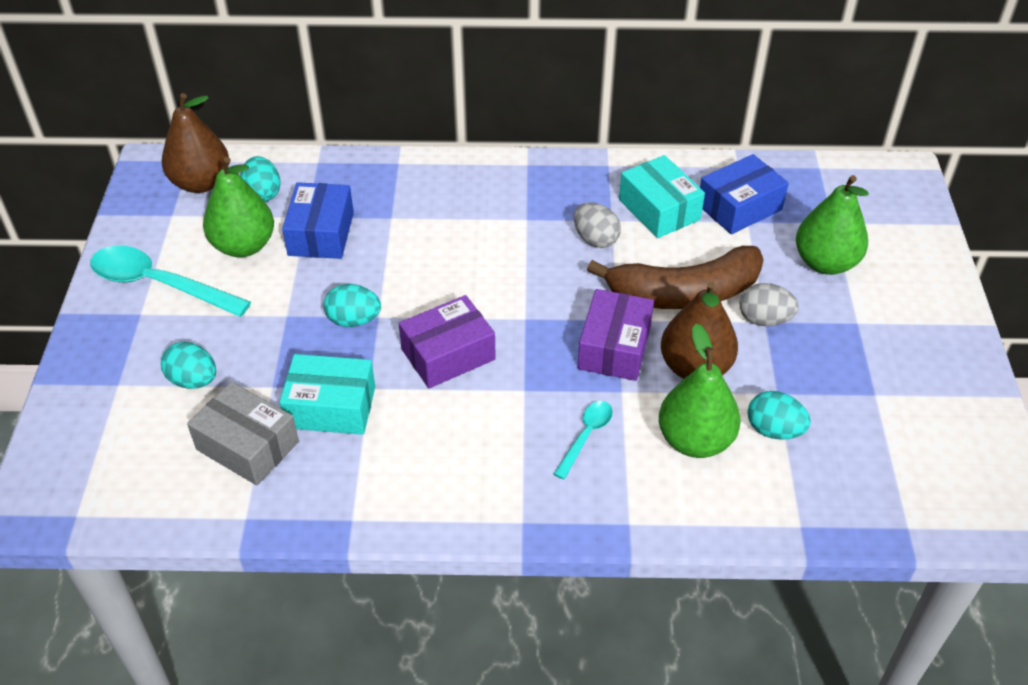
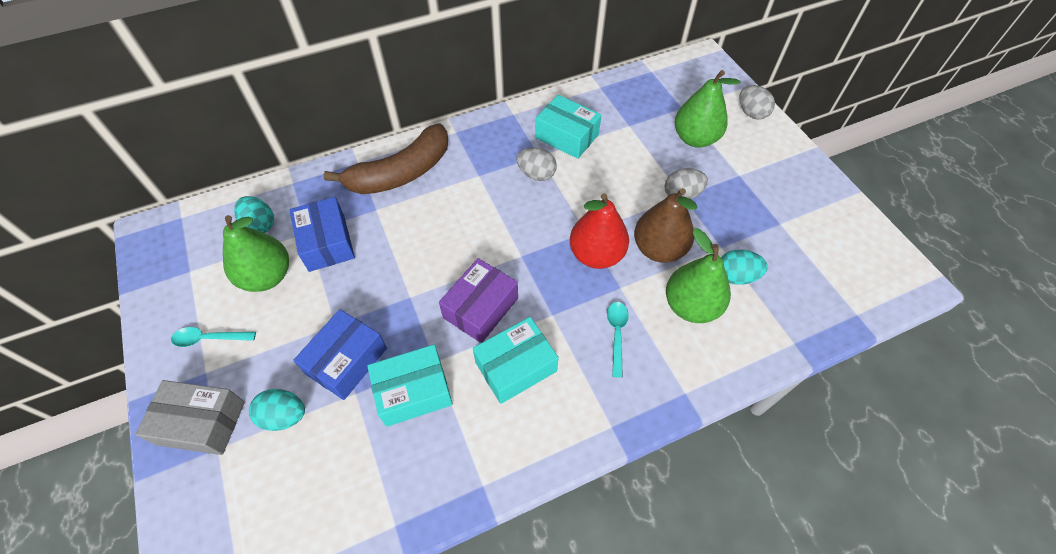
camera: 25 degrees left, 10 degrees up
turquoise spoon [90,246,251,317] -> turquoise spoon [171,327,256,347], size x0.52
brown pear [162,93,229,193] -> none
grey box [187,382,299,485] -> grey box moved to [135,380,245,455]
turquoise egg [324,284,381,327] -> none
purple box [578,289,654,381] -> red pear [570,193,629,269]
brown banana [587,246,764,309] -> brown banana moved to [323,123,448,194]
blue box [700,154,789,234] -> blue box moved to [293,309,387,400]
none -> turquoise box [473,317,559,404]
none -> grey egg [739,85,775,120]

